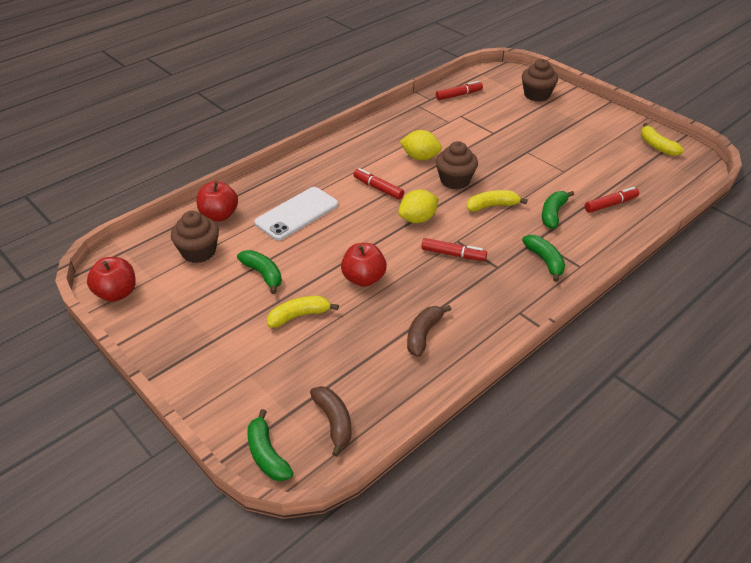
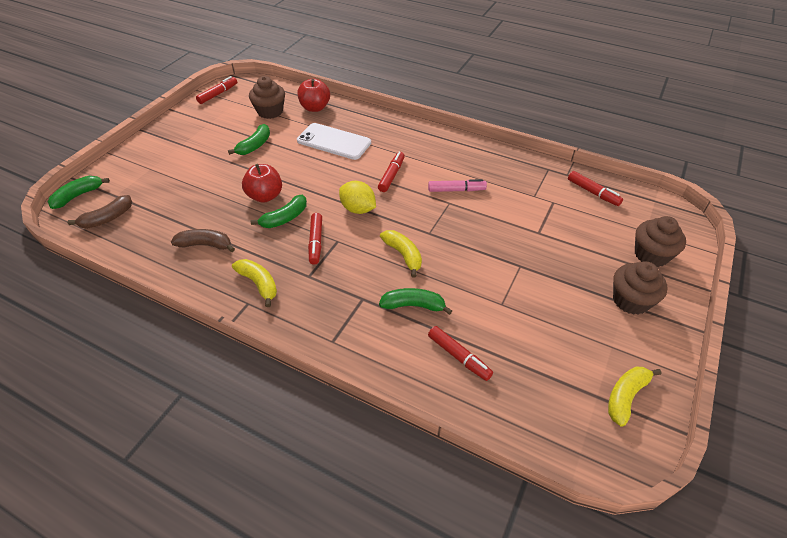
camera: 70 degrees right, 5 degrees up
red apple [87,257,136,302] -> red marker [196,76,237,104]
yellow banana [267,296,339,328] -> yellow banana moved to [232,259,277,307]
yellow lemon [400,130,442,161] -> pink marker [428,179,487,192]
brown cupcake [436,141,478,189] -> brown cupcake moved to [613,261,668,315]
green banana [522,235,565,282] -> green banana moved to [251,195,307,228]

